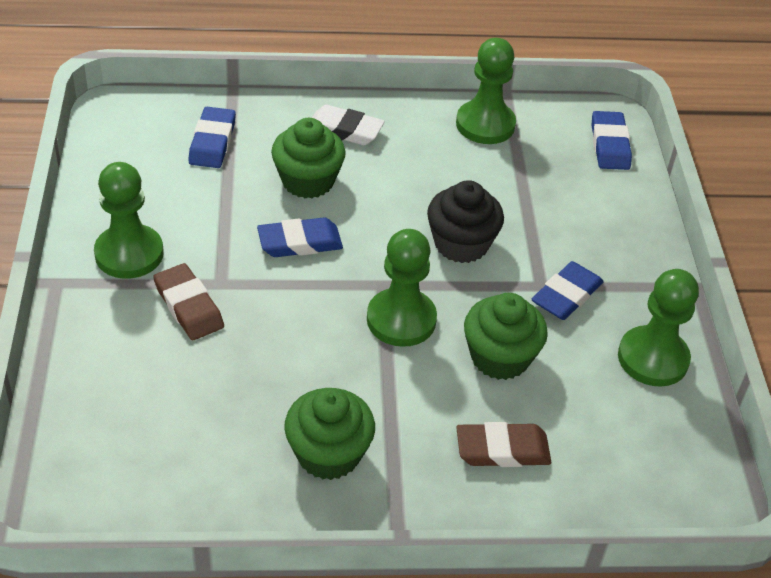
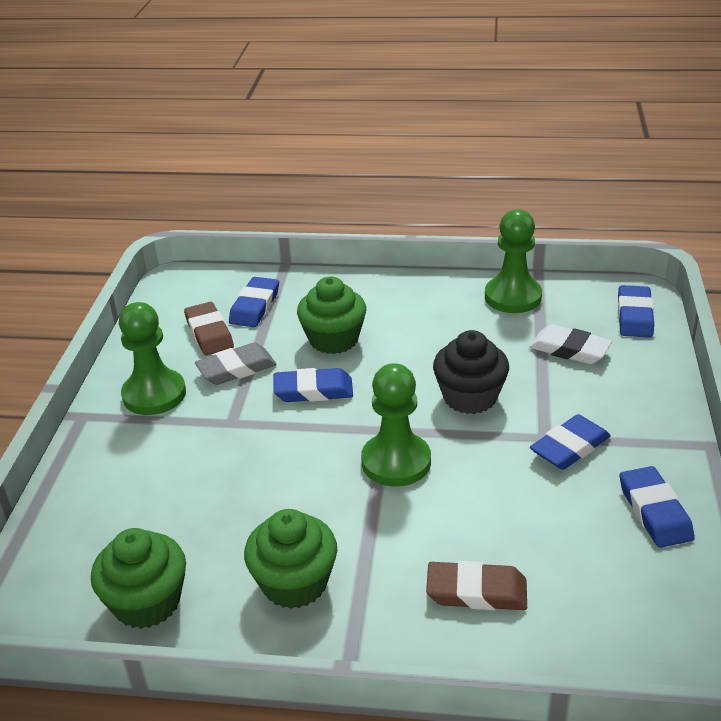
camera: 15 degrees right, 10 degrees down
brown eraser [153,263,224,340] -> brown eraser moved to [184,302,234,356]
white eraser [312,105,385,146] -> white eraser moved to [530,324,612,364]
green cupcake [464,293,548,380] -> green cupcake moved to [91,528,186,629]
green pawn [618,269,699,387] -> blue eraser [620,466,695,548]
none -> grey eraser [195,343,277,385]

